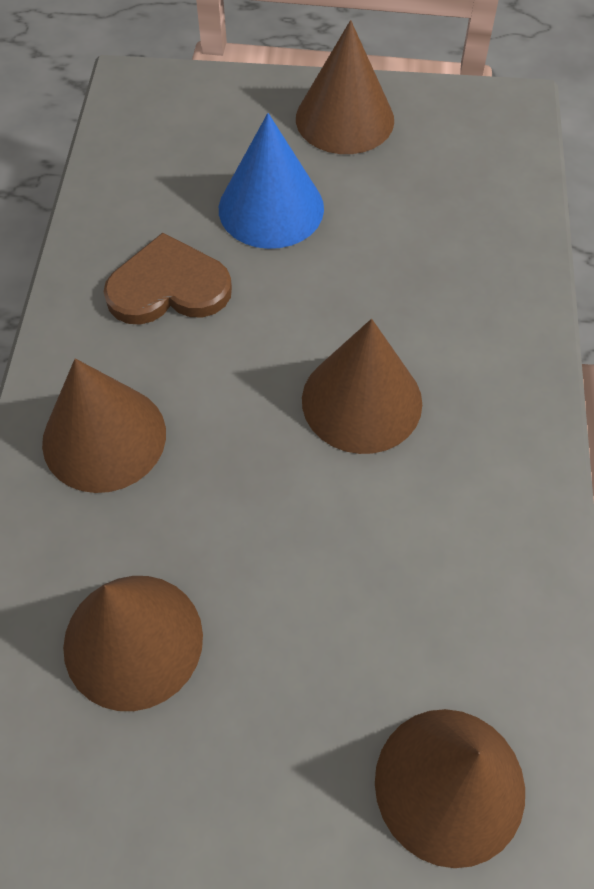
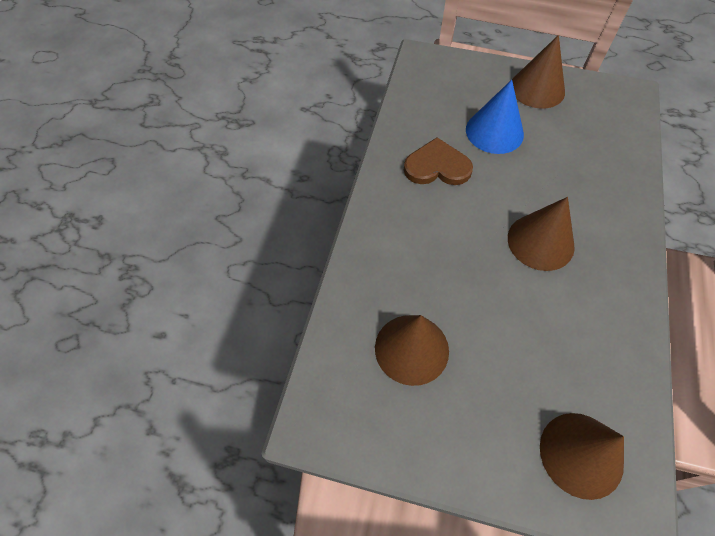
camera: 10 degrees right, 0 degrees up
brown cone [42,359,166,493] -> none

